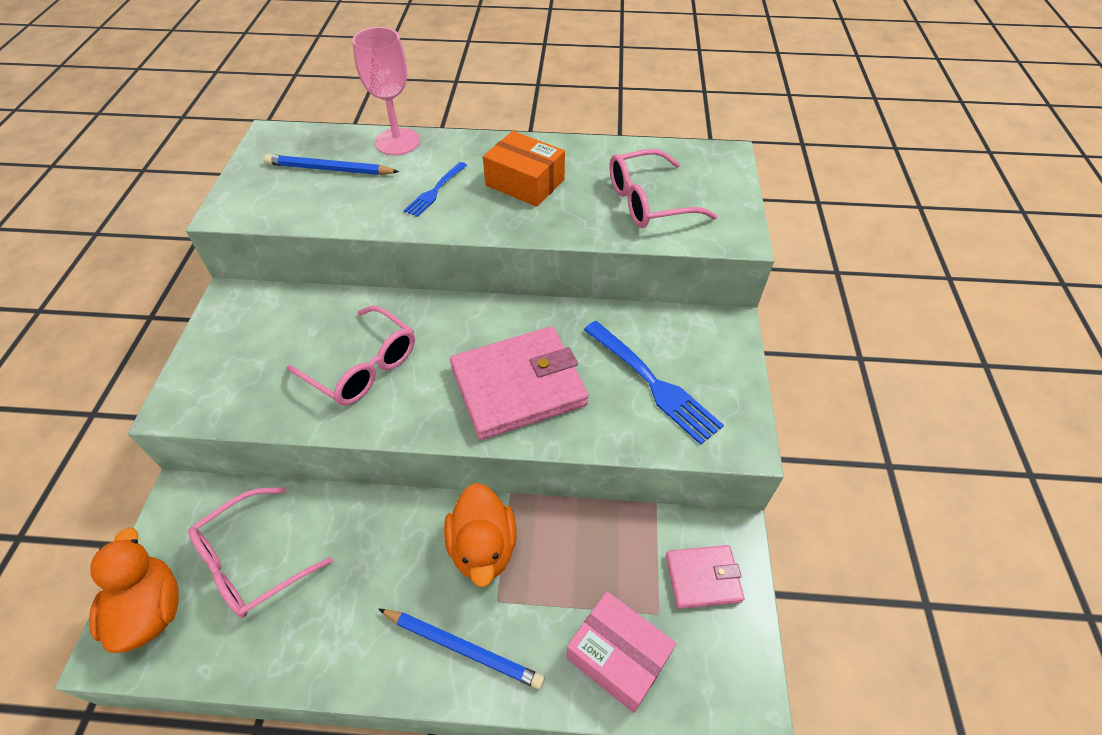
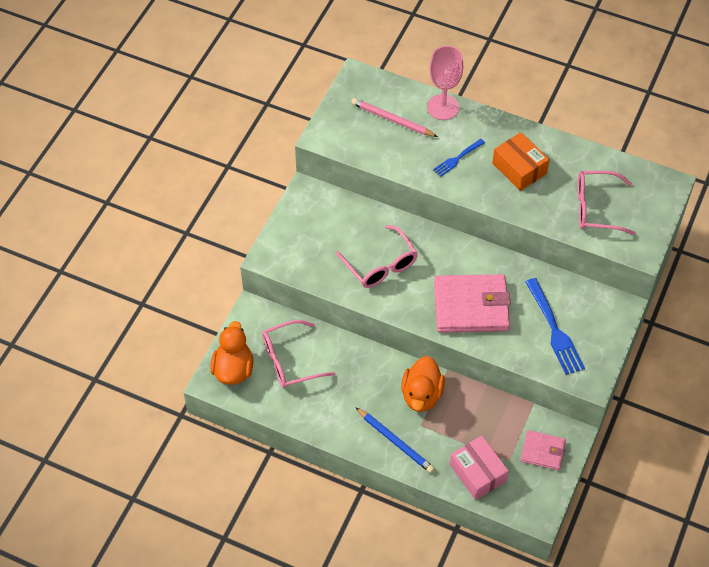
camera: 20 degrees right, 5 degrees up
blue pencil [264,154,400,175] -> pink pencil [351,98,438,137]

